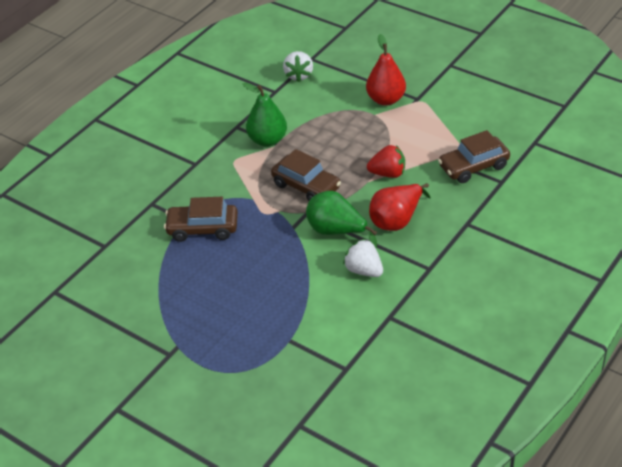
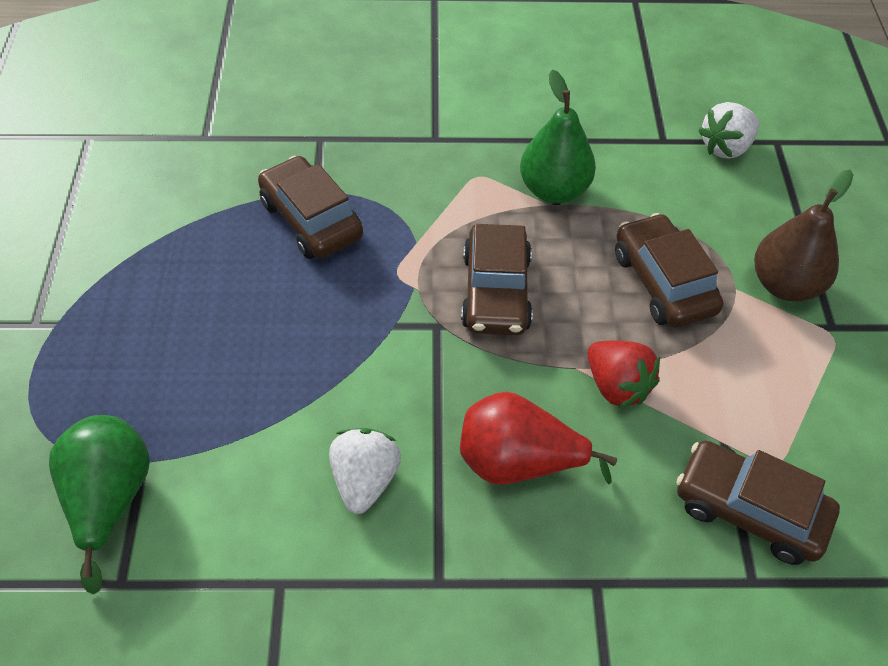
camera: 50 degrees right, 10 degrees up
green pear [306,191,377,248] -> green pear moved to [49,415,150,594]
red pear [366,34,406,106] -> brown pear [754,170,853,301]
none -> brown car [615,213,723,328]

